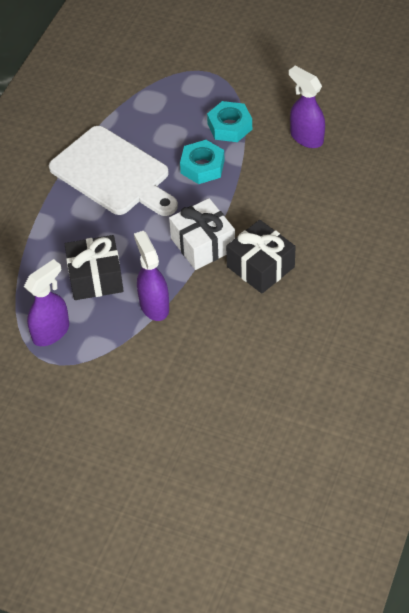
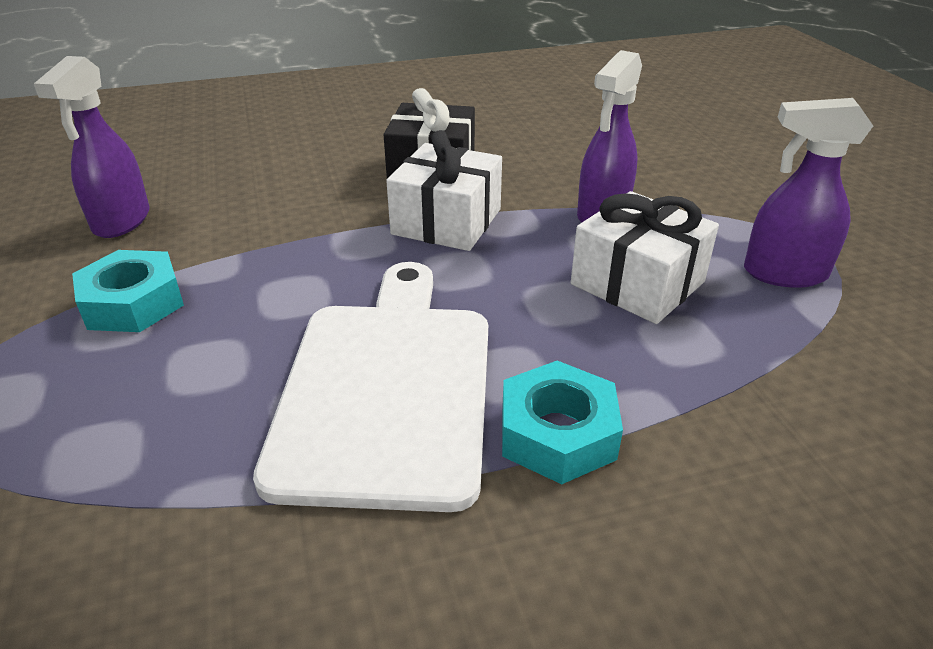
camera: 130 degrees left, 15 degrees down
black gift [65,235,124,300] -> white gift [571,191,719,324]
turquoise nut [180,140,225,184] -> turquoise nut moved to [502,361,623,484]

